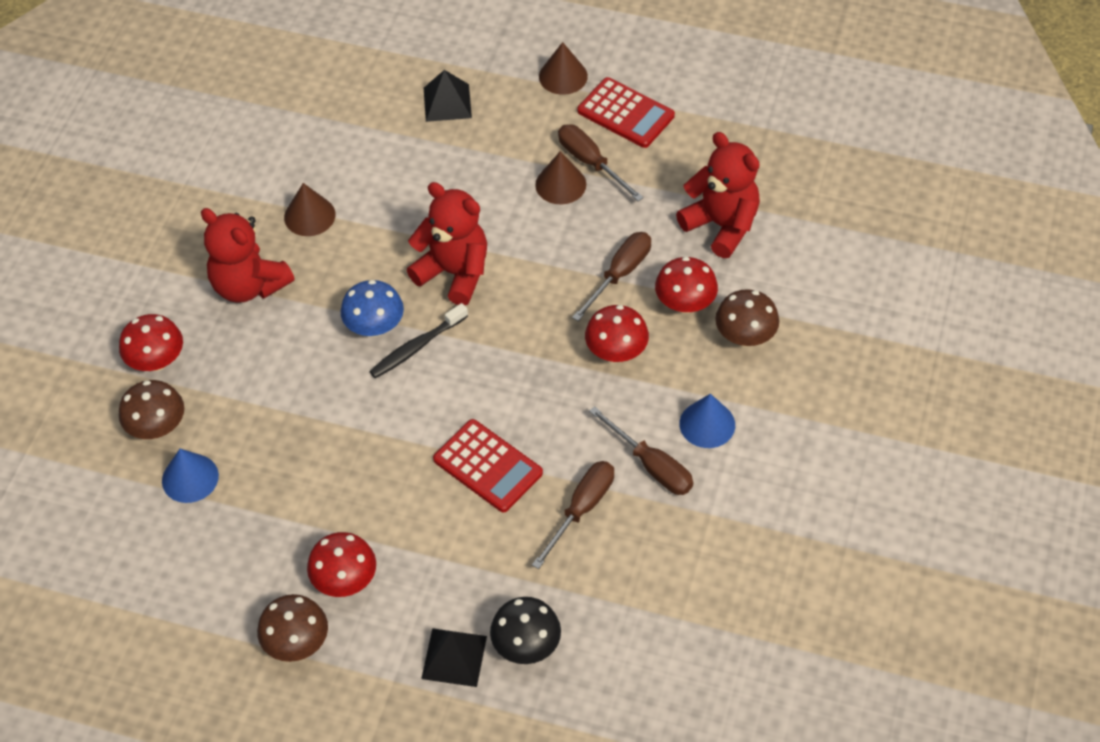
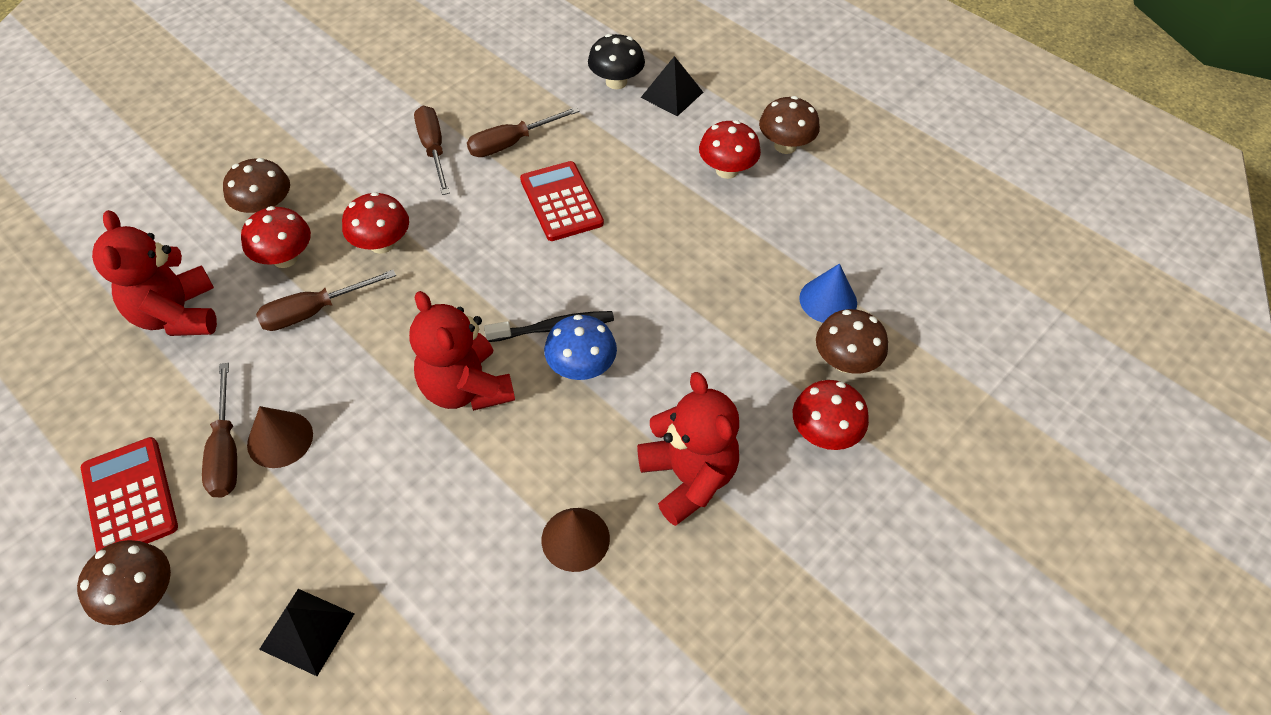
camera: 155 degrees left, 0 degrees up
brown cone [539,42,588,95] -> brown mushroom [77,540,171,625]
blue cone [679,394,735,448] -> none

